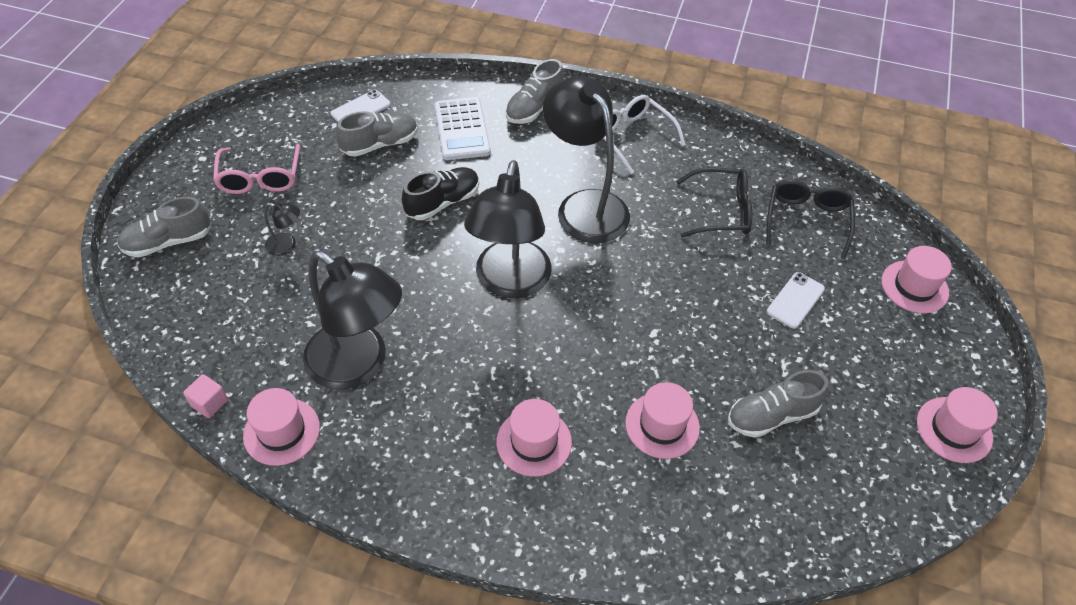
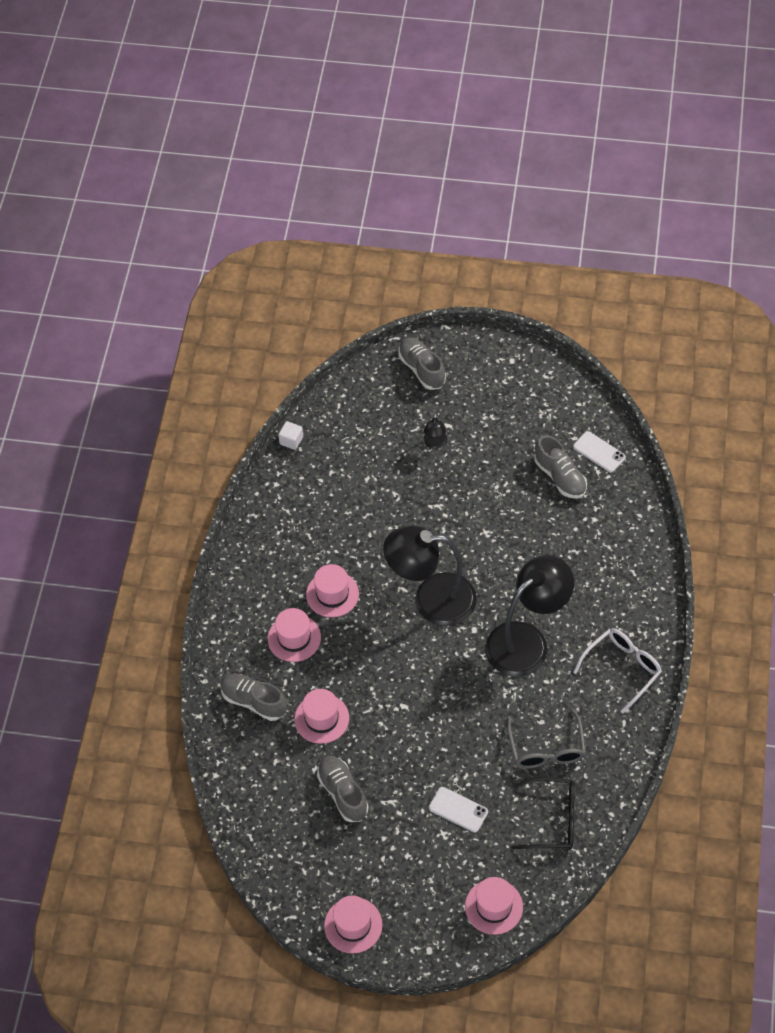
camera: 85 degrees right, 5 degrees up
pink cube [183,374,228,418] -> white cube [278,421,303,450]
pink glasses [213,144,300,194] -> none
pink hat [243,388,320,466] -> pink hat moved to [306,564,359,618]
black lamp [303,251,402,390] -> none
black shoe [402,167,479,220] -> none
white calculator [434,97,491,160] -> none
grey shoe [505,59,564,124] -> grey shoe moved to [220,673,287,721]
black glasses [676,167,752,237] -> grey glasses [507,708,586,768]

